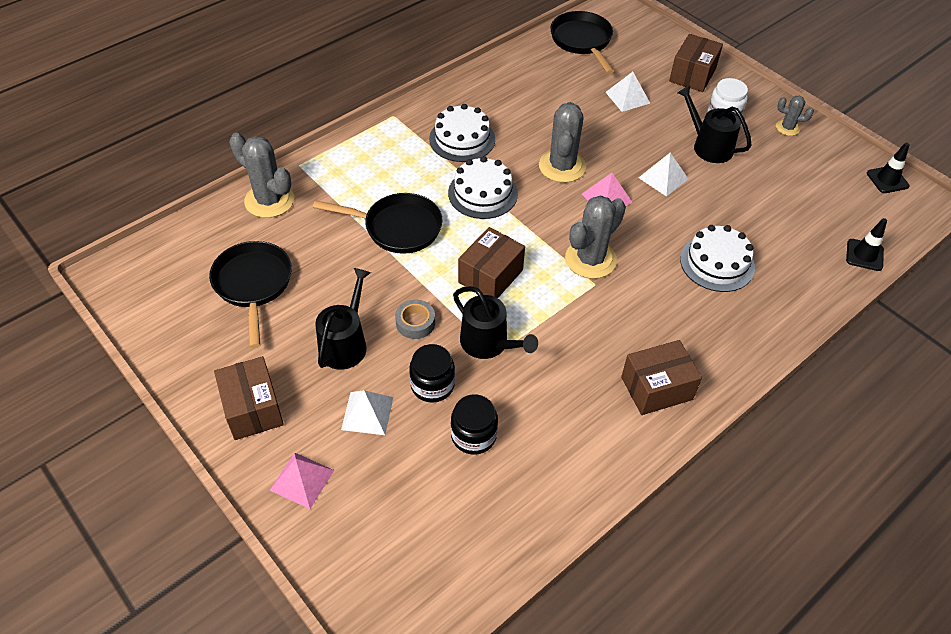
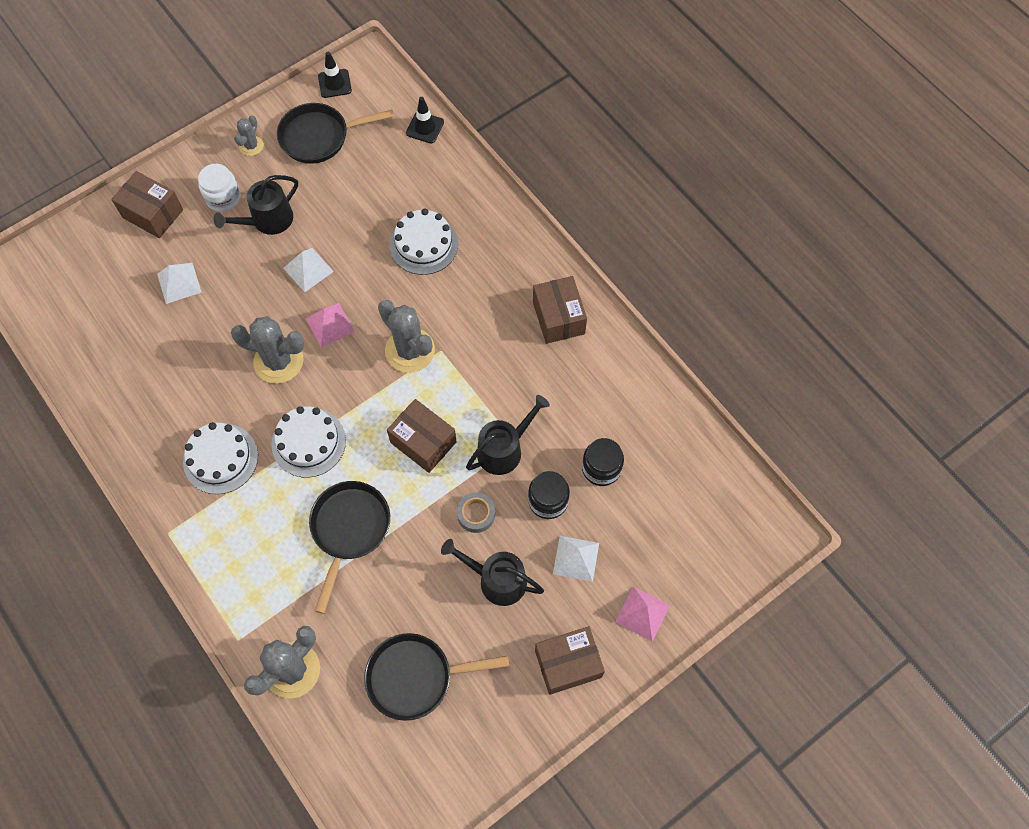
camera: 85 degrees left, 15 degrees up
black pan [550,11,614,74] -> black pan moved to [277,103,394,164]

